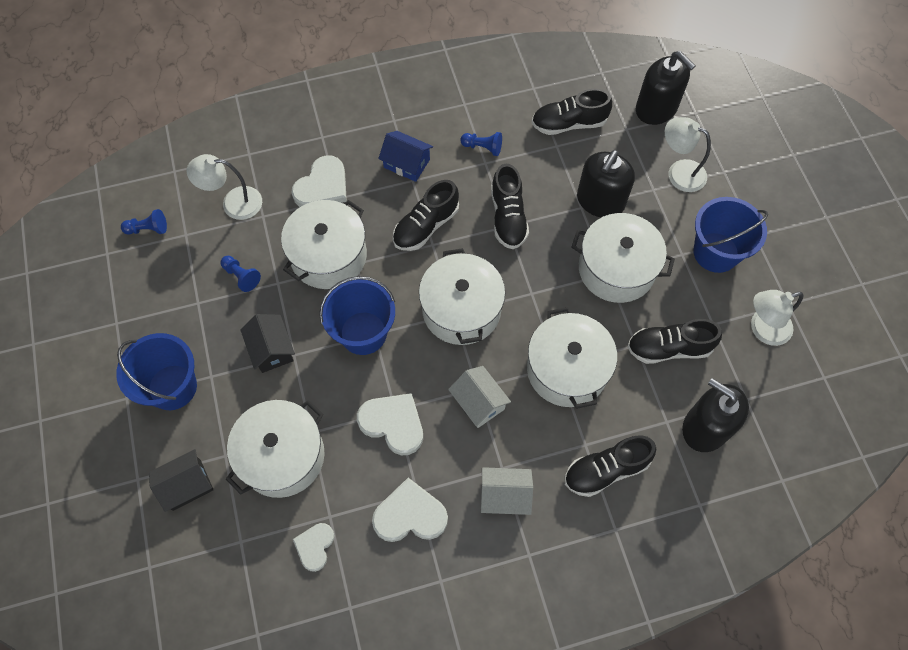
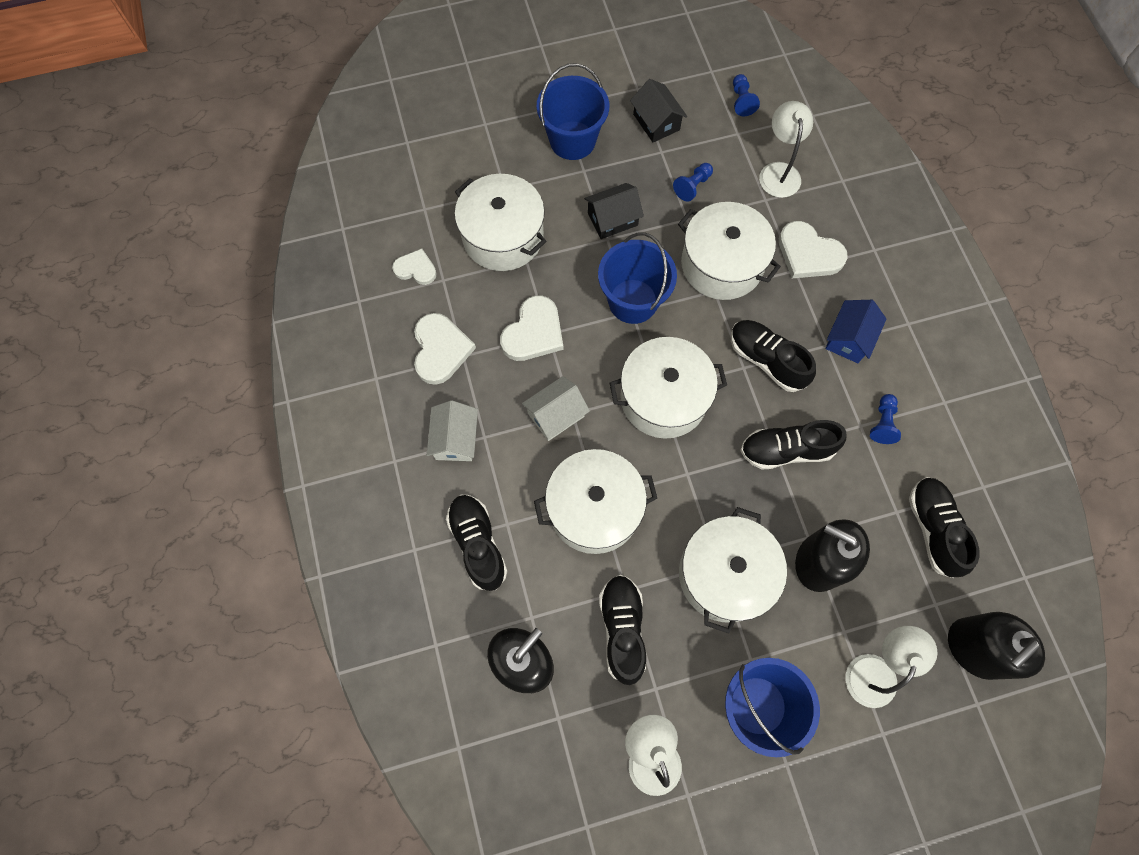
camera: 90 degrees right, 5 degrees up
black house [149,449,213,512] -> black house moved to [630,79,687,143]

